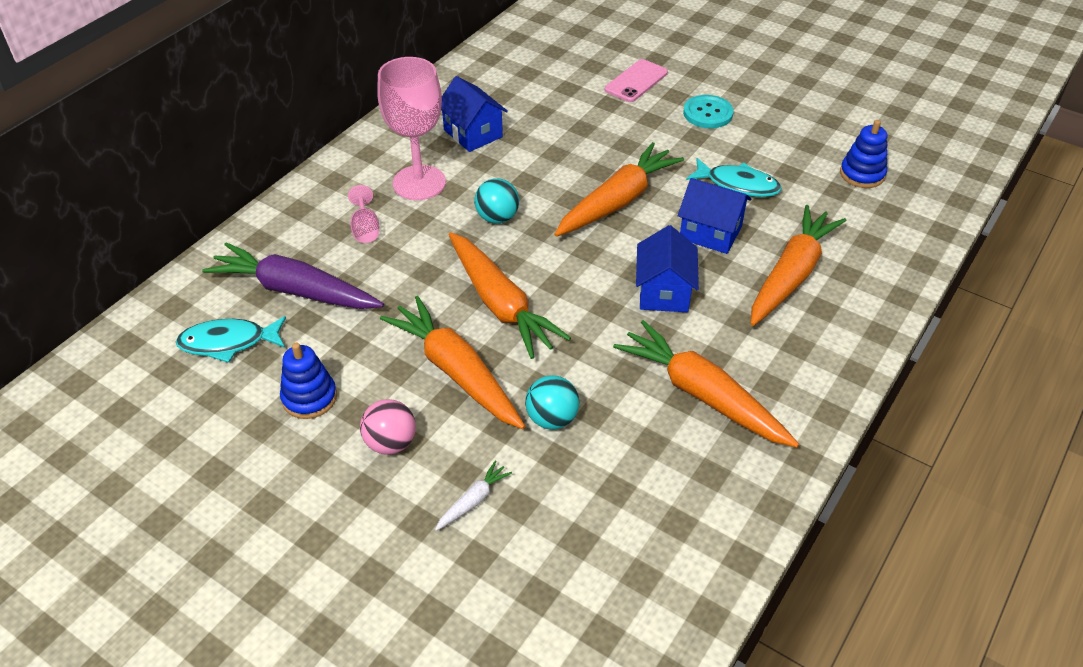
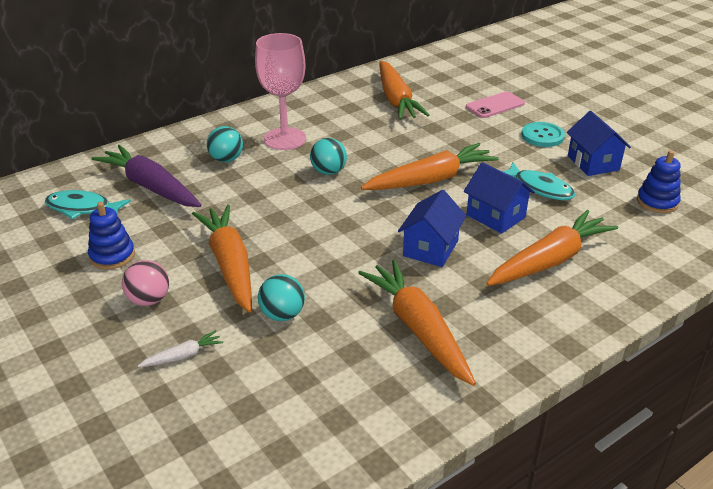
camera: 20 degrees right, 10 degrees down
pink goblet [348,185,379,243] -> turquoise ball [207,126,243,162]
blue house [441,76,508,152] -> blue house moved to [567,111,631,176]
orange carrot [449,232,571,359] -> orange carrot moved to [380,61,429,120]

